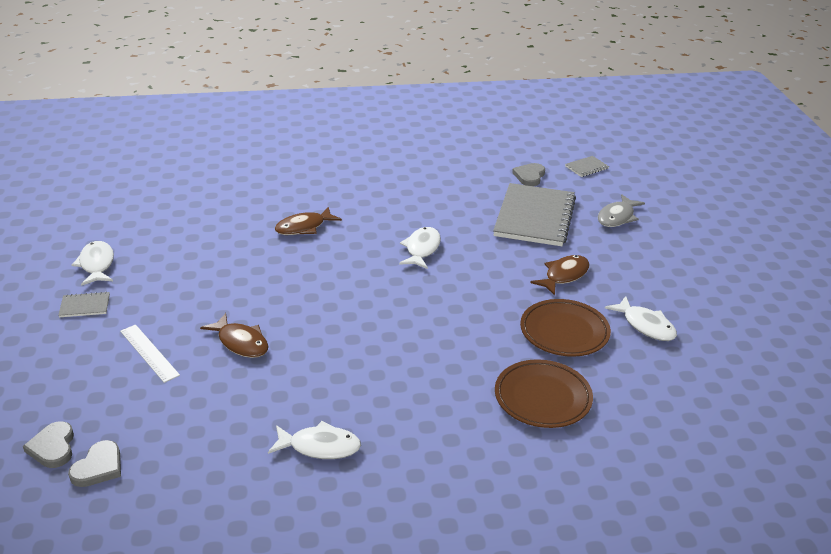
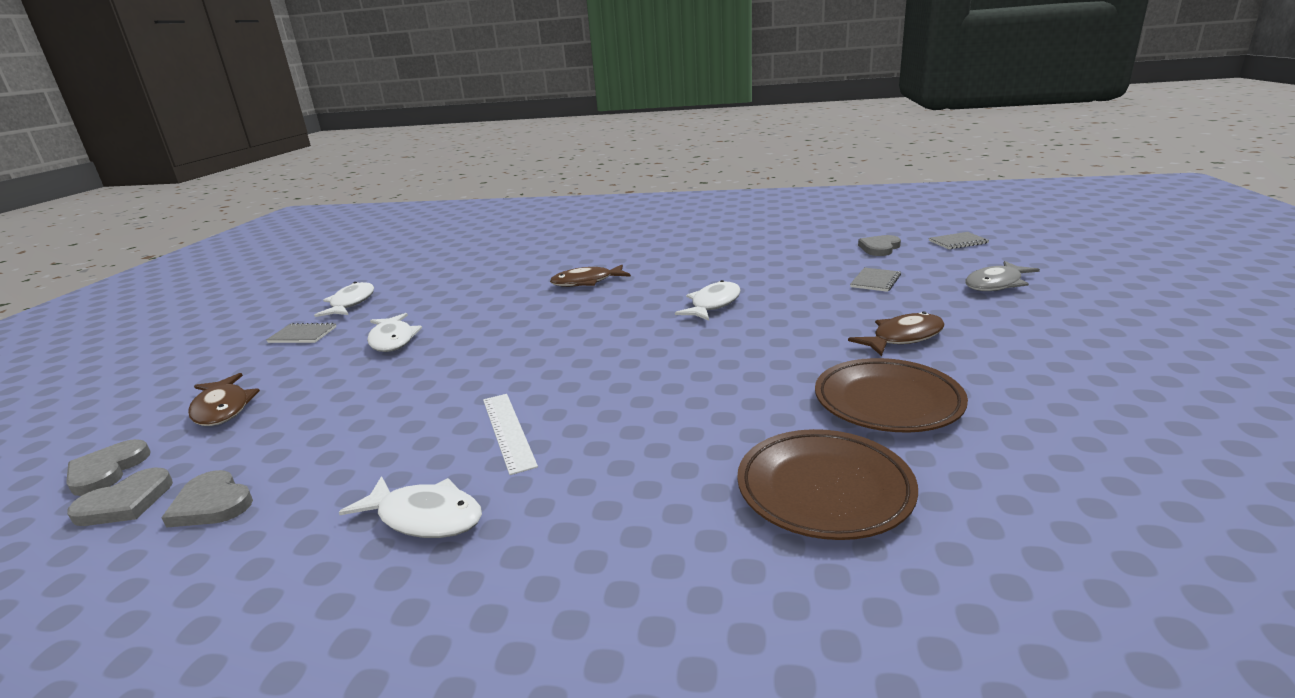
camera: 20 degrees right, 10 degrees down
white ruler [120,325,180,383] -> white ruler moved to [483,394,538,475]
brown fish [200,313,269,358] -> brown fish moved to [188,373,260,426]
grey notebook [493,183,576,246] -> grey notebook [850,267,901,292], size x0.41
white fish [605,296,677,341] -> white fish moved to [367,313,422,352]
none -> grey heart [161,470,253,528]

